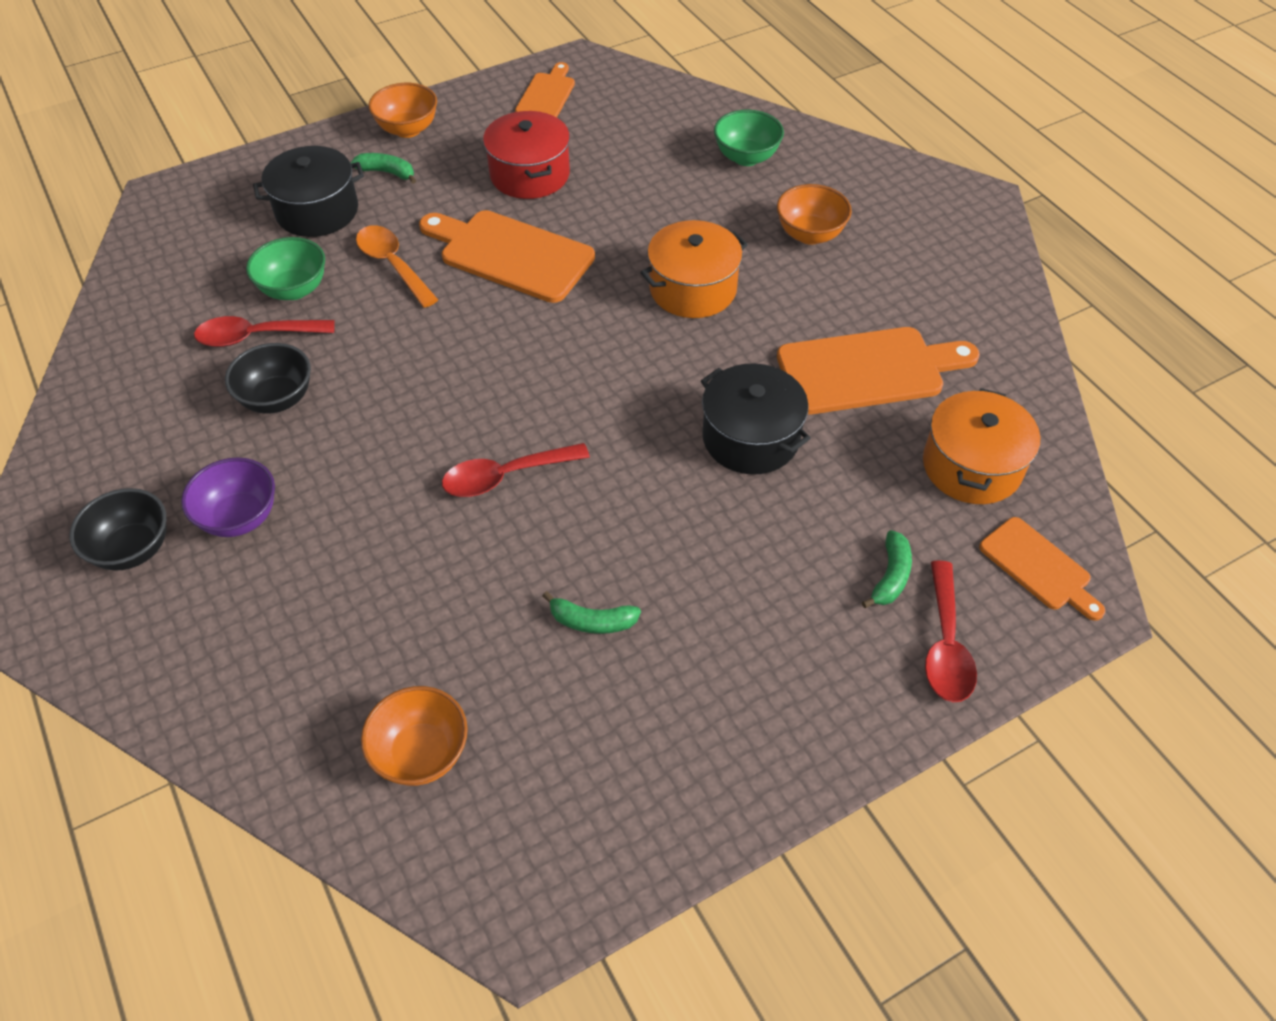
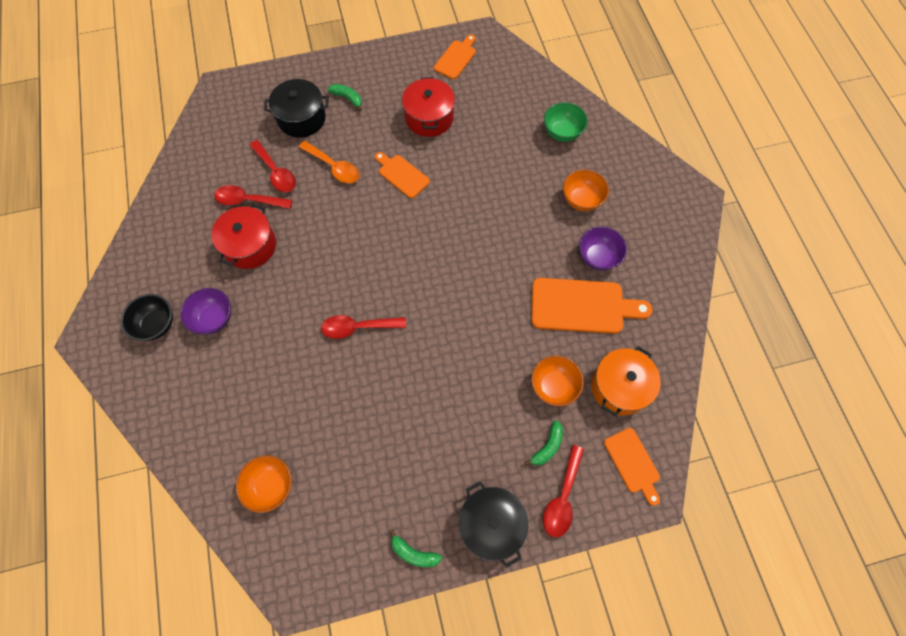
camera: 15 degrees right, 15 degrees up
black bowl [225,343,311,414] -> red pot [211,204,276,269]
green bowl [246,237,325,300] -> red spoon [249,140,296,192]
orange spoon [356,225,438,308] -> orange spoon turned 150 degrees clockwise [299,141,359,183]
orange bowl [368,83,437,138] -> orange bowl moved to [531,356,584,406]
orange cutting board [419,210,595,303] -> orange cutting board [375,152,430,198], size x0.58
green banana [542,591,641,634] -> green banana moved to [389,530,442,567]
orange pot [640,220,748,318] -> none
black pot [701,363,811,475] -> black pot moved to [459,482,528,568]
none -> purple bowl [579,226,627,270]

